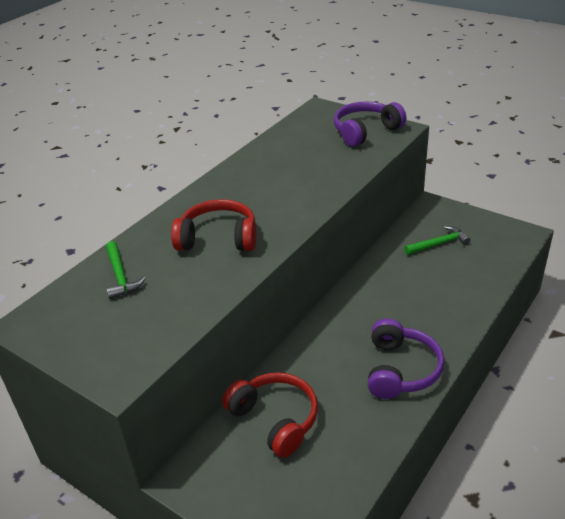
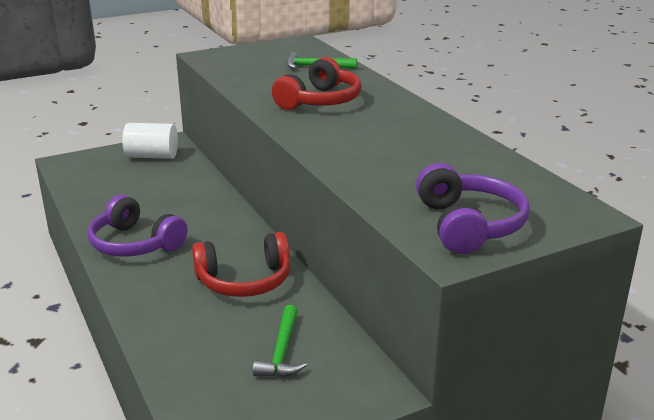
camera: 115 degrees right, 10 degrees down
red headphones [222,372,318,458] -> red headphones moved to [192,232,290,297]
none -> white cylinder [122,123,178,159]

